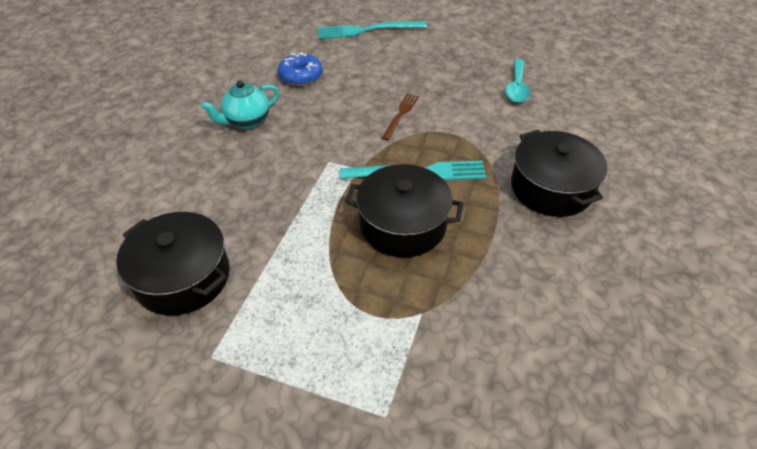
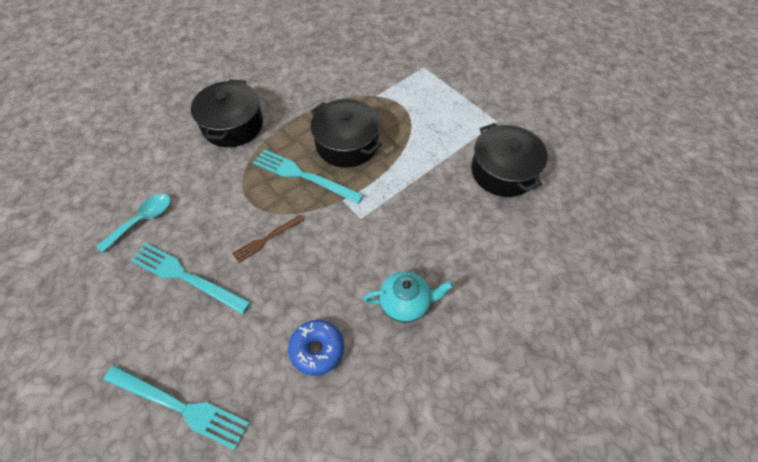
camera: 150 degrees left, 10 degrees up
none -> turquoise fork [130,243,251,314]

